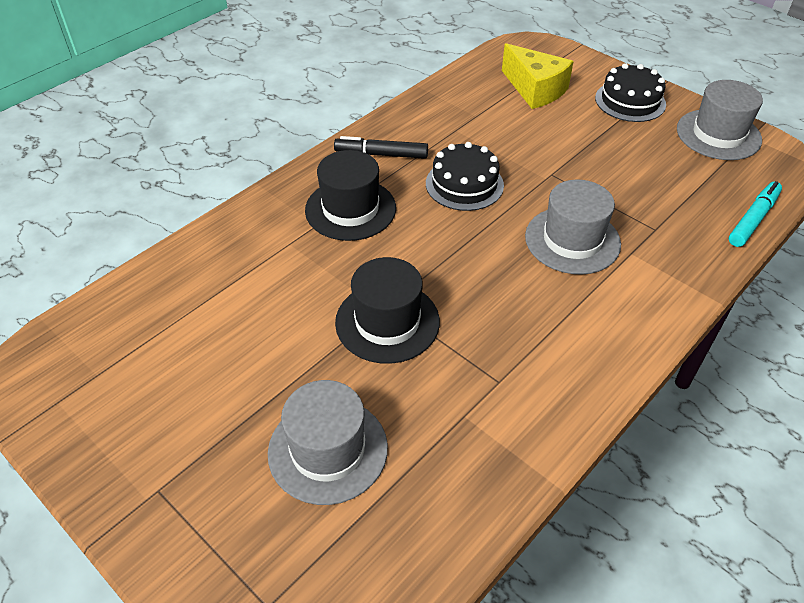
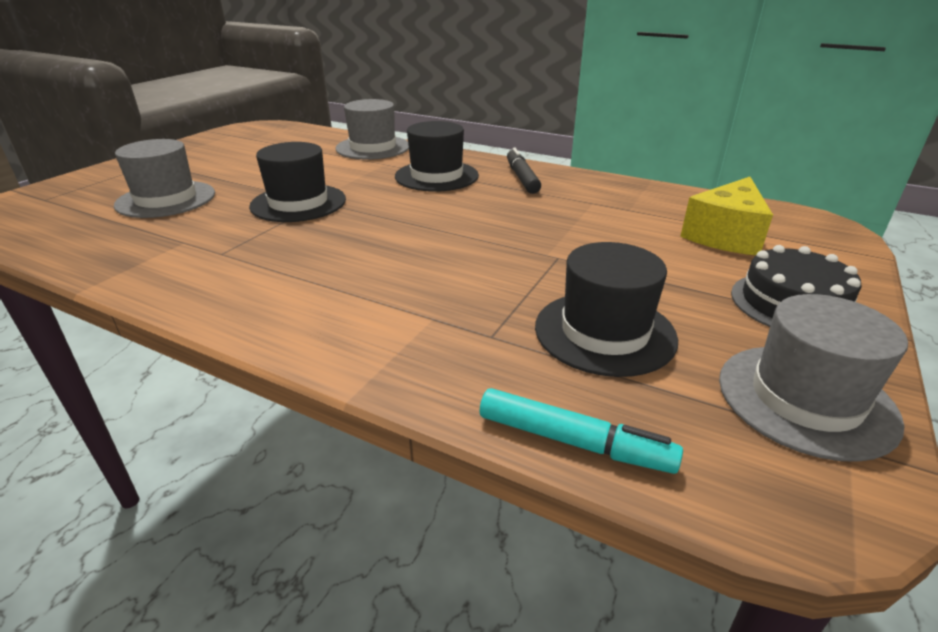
camera: 75 degrees right, 15 degrees down
black cake [426,142,504,211] -> none
grey hat [525,180,621,274] -> grey hat moved to [336,99,409,160]
none -> black hat [535,242,678,377]

